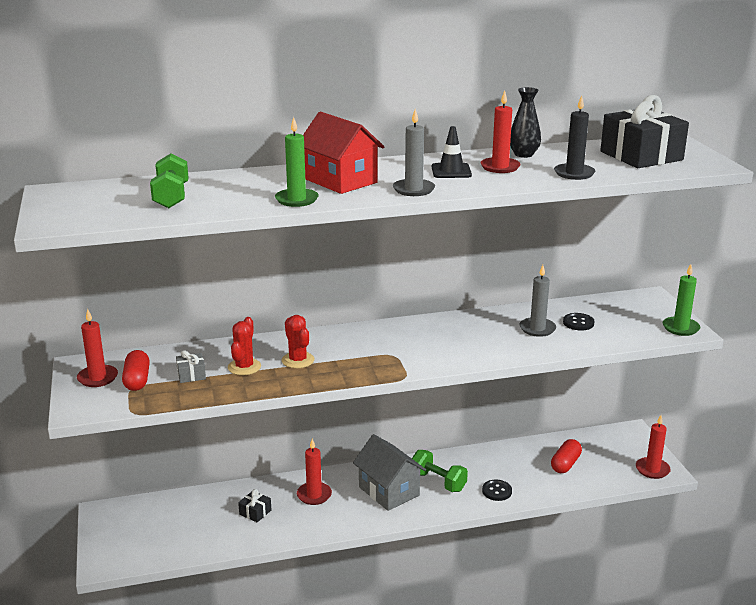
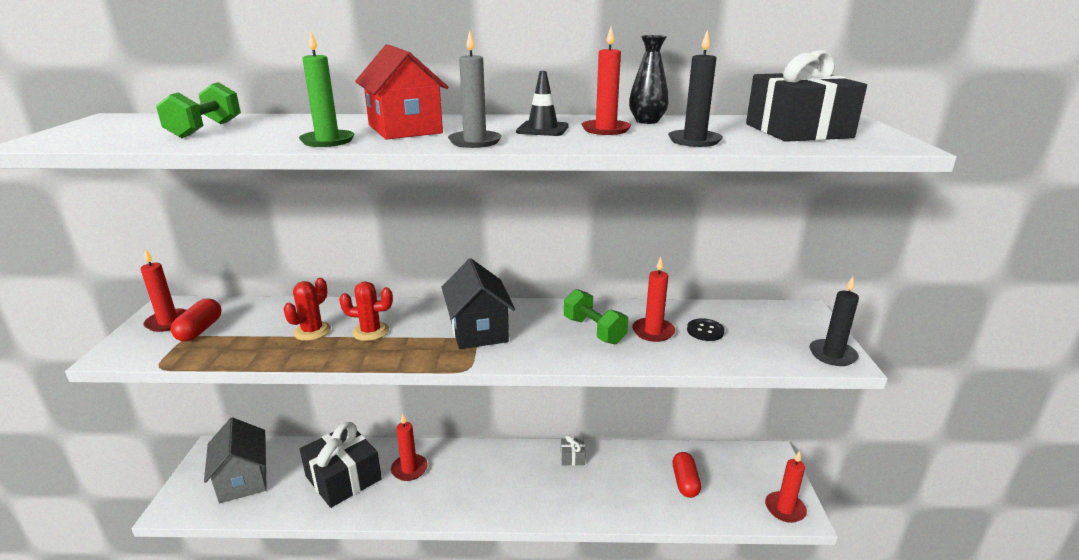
camera: 15 degrees right, 0 degrees up
grey gift [176,350,206,383] -> grey gift moved to [561,435,585,466]
black gift [238,489,271,522] -> black gift [299,422,382,508], size x2.36
red cactus [282,315,314,368] -> red cactus turned 75 degrees counterclockwise [339,281,393,341]
grey house [353,434,426,511] -> grey house moved to [204,417,267,503]
green dumbbell [412,450,468,492] -> green dumbbell moved to [564,289,628,344]
black button [482,480,512,501] -> none
grey candle [519,265,556,337] -> red candle [632,257,675,342]
red capsule [551,439,582,473] -> red capsule turned 45 degrees counterclockwise [672,452,701,498]
green candle [663,264,700,336] -> black candle [809,277,859,366]
none -> black house [441,258,515,349]

